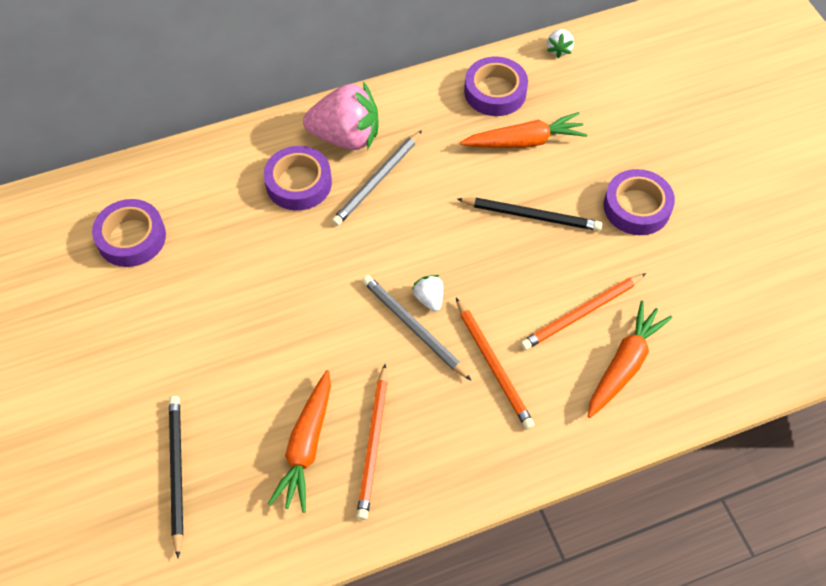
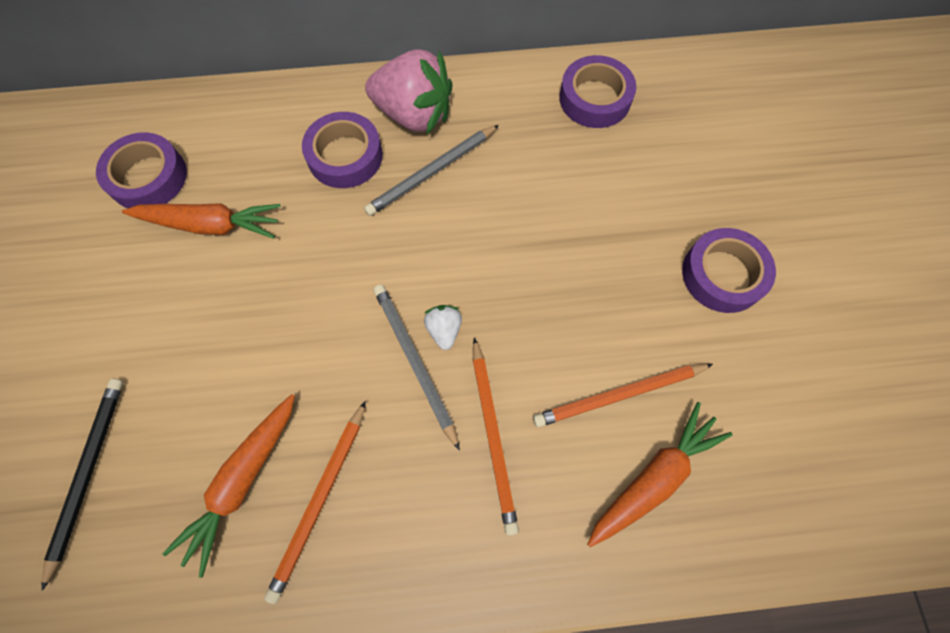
camera: 15 degrees right, 10 degrees up
black pencil [457,198,602,231] -> none
orange carrot [460,112,588,148] -> orange carrot moved to [122,203,281,239]
white strawberry [547,29,574,58] -> none

